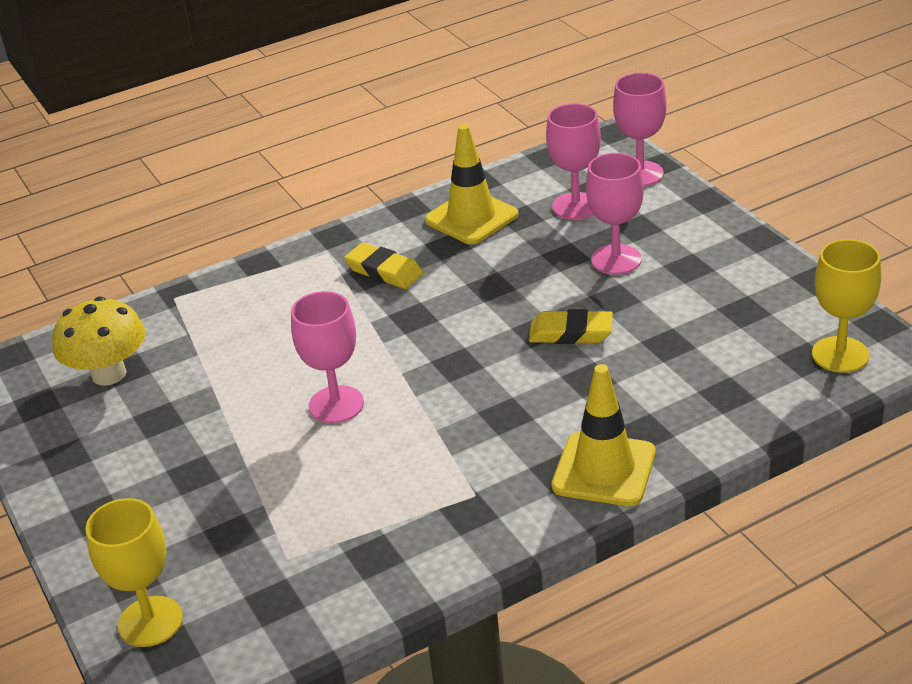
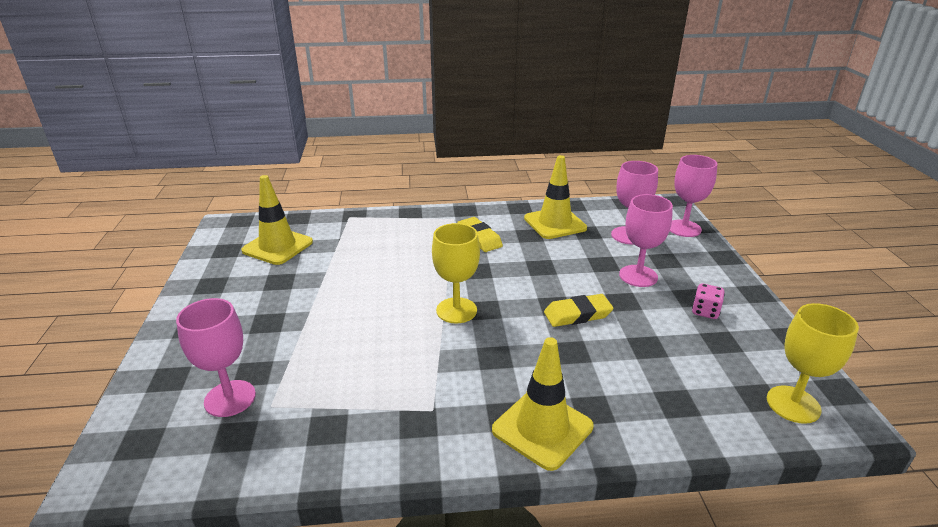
camera: 20 degrees right, 5 degrees down
yellow mushroom [52,297,146,386] -> yellow traffic cone [241,175,313,265]
yellow goblet [85,498,183,647] -> yellow goblet moved to [432,223,480,324]
pink goblet [291,291,364,423] -> pink goblet moved to [176,298,256,417]
yellow eraser [529,309,613,344] -> yellow eraser turned 45 degrees counterclockwise [544,294,613,327]
none -> pink dice [692,283,725,319]

